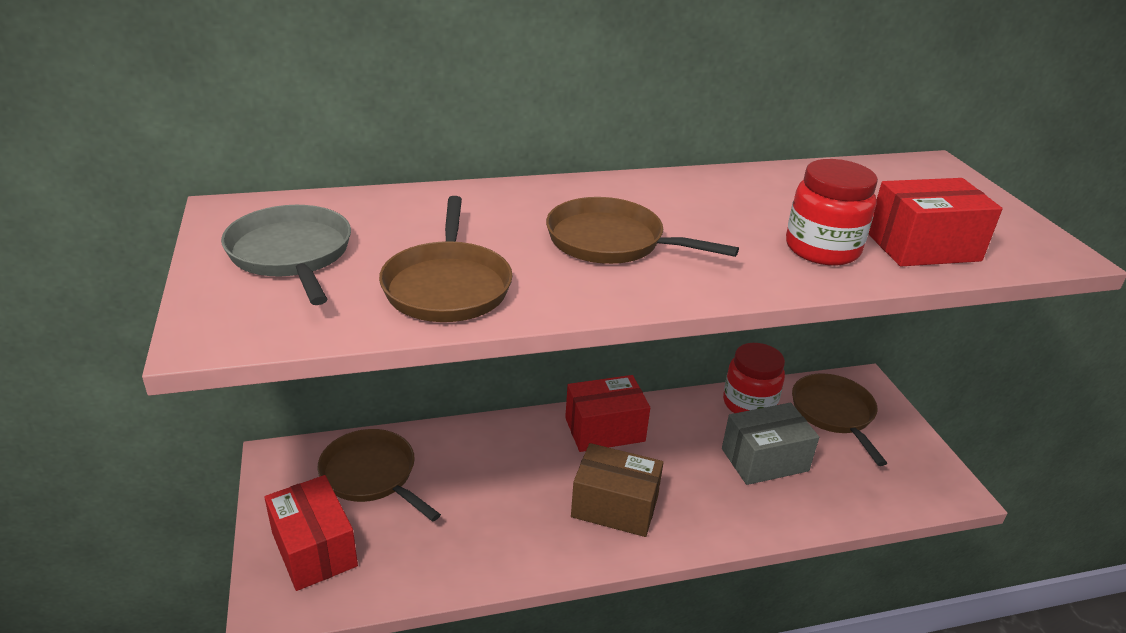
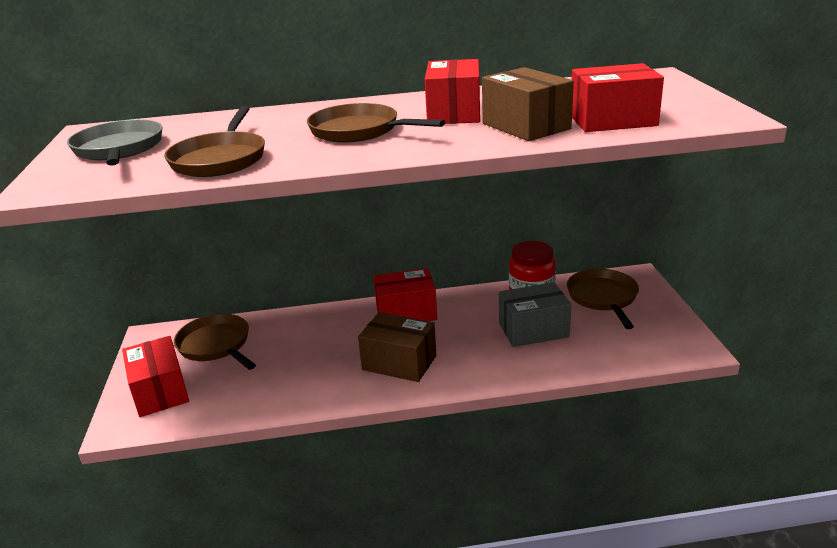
camera: 10 degrees right, 5 degrees down
red jar [786,159,878,266] -> brown box [482,67,574,141]
none -> red box [425,59,480,124]

